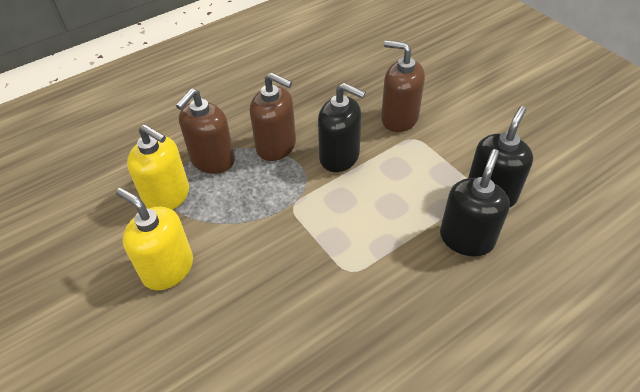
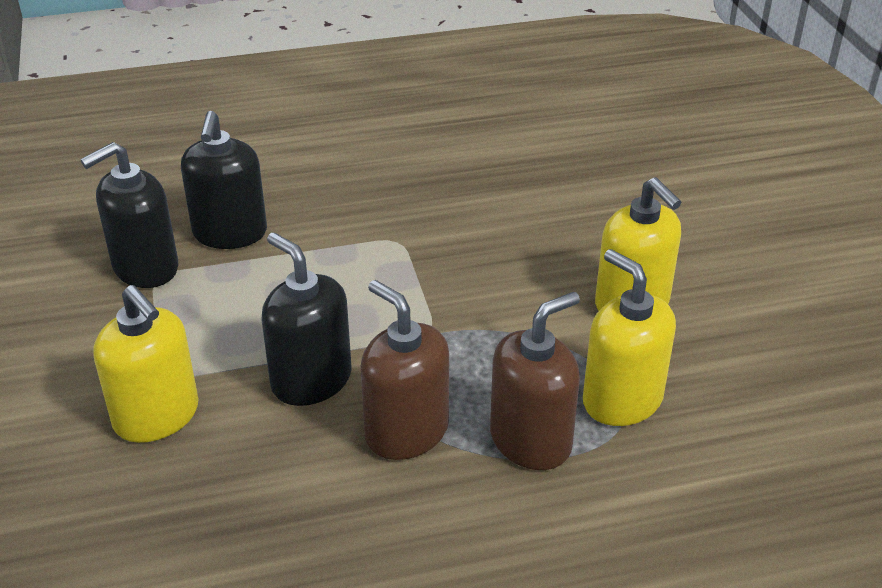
camera: 160 degrees left, 10 degrees down
brown soap dispenser [381,40,425,132] -> yellow soap dispenser [93,285,198,443]
black soap dispenser [440,149,510,257] -> black soap dispenser turned 45 degrees counterclockwise [181,111,267,249]

